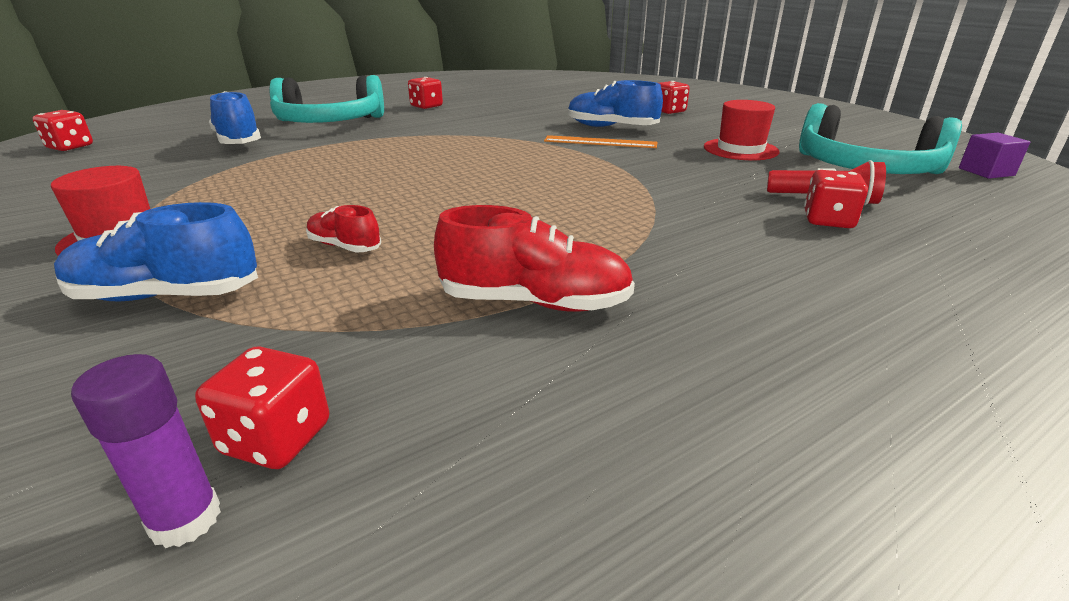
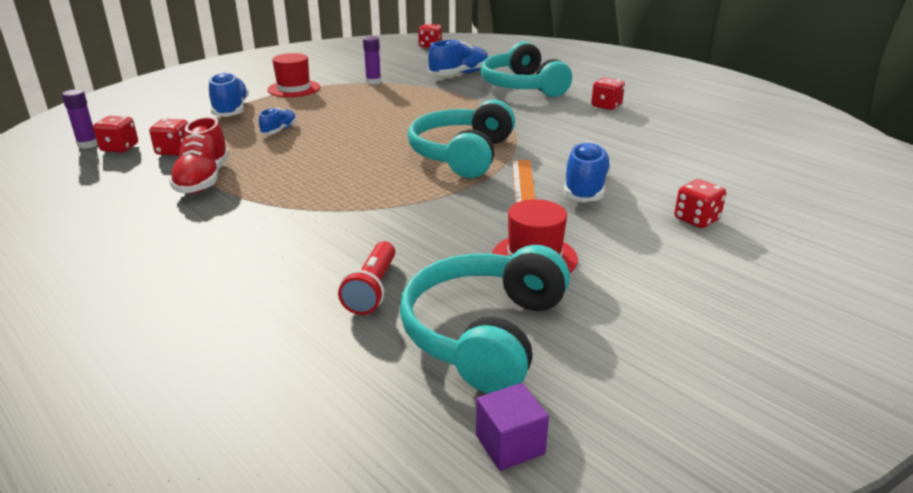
camera: 80 degrees right, 0 degrees up
red shoe [306,205,381,252] -> blue shoe [259,108,297,135]
red dice [804,170,868,228] -> red dice moved to [149,119,188,156]
none -> purple glue stick [363,36,381,85]
none -> turquoise headphones [408,100,515,178]

